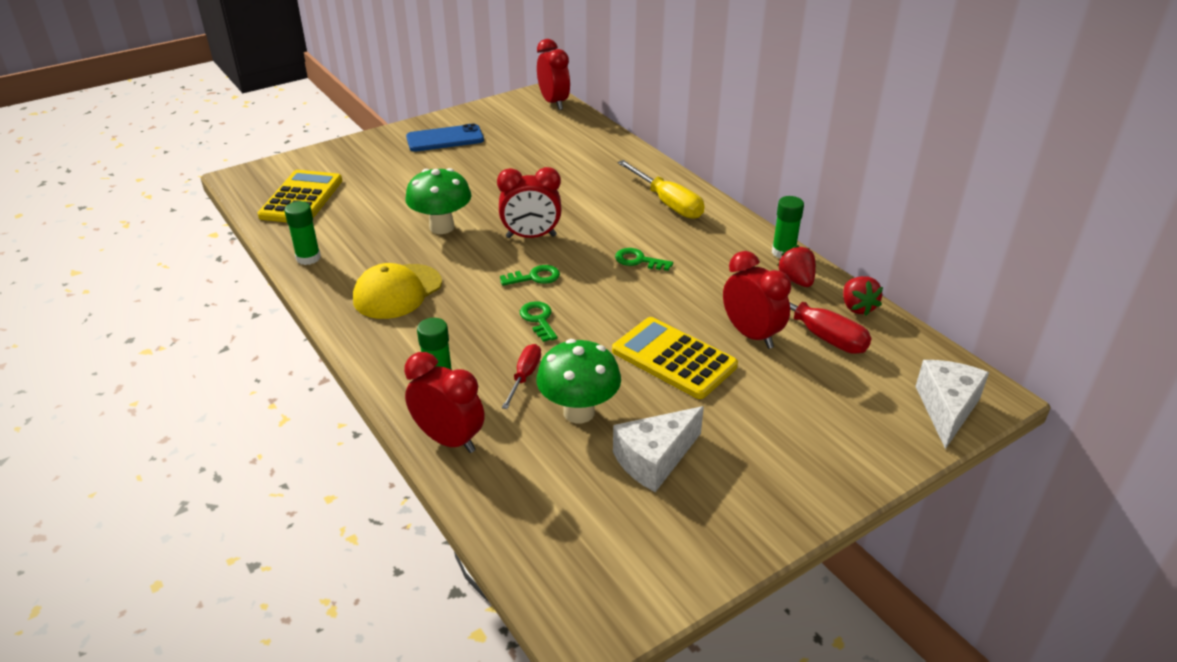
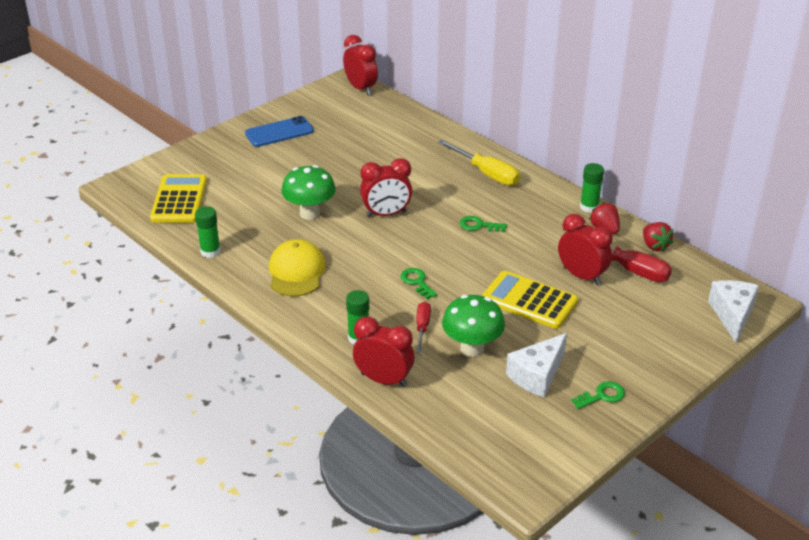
camera: 10 degrees left, 0 degrees up
yellow cap [353,263,442,319] -> yellow cap turned 150 degrees clockwise [269,239,326,296]
green key [500,265,560,286] -> green key moved to [572,381,625,409]

